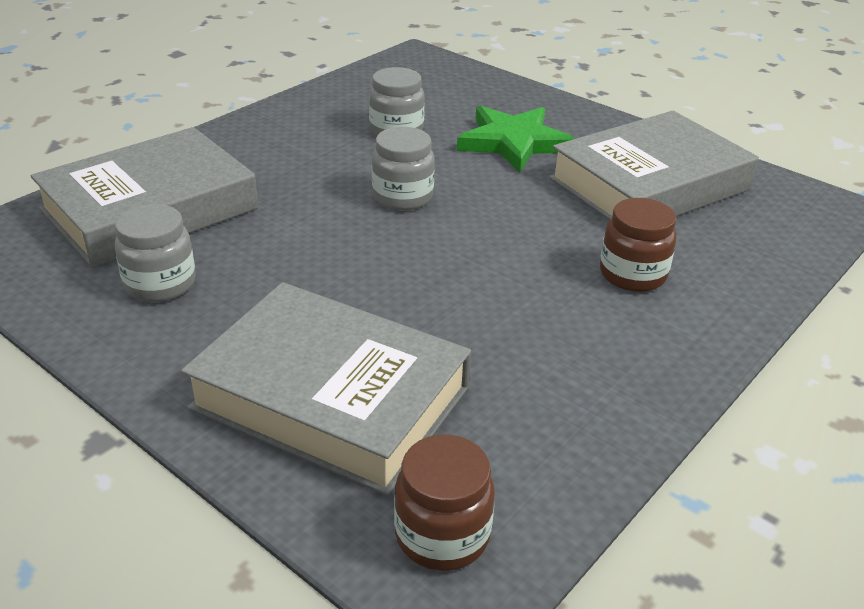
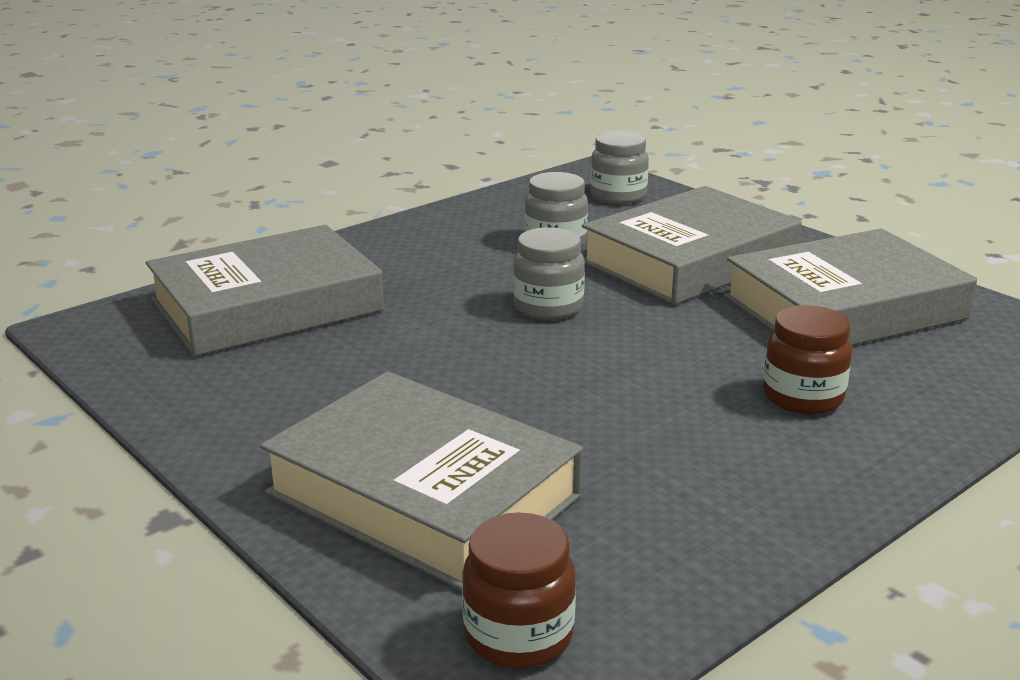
camera: 10 degrees right, 10 degrees down
grey jar [115,204,196,302] -> grey jar moved to [590,131,649,204]
green star [457,106,575,173] -> grey book [582,186,802,305]

